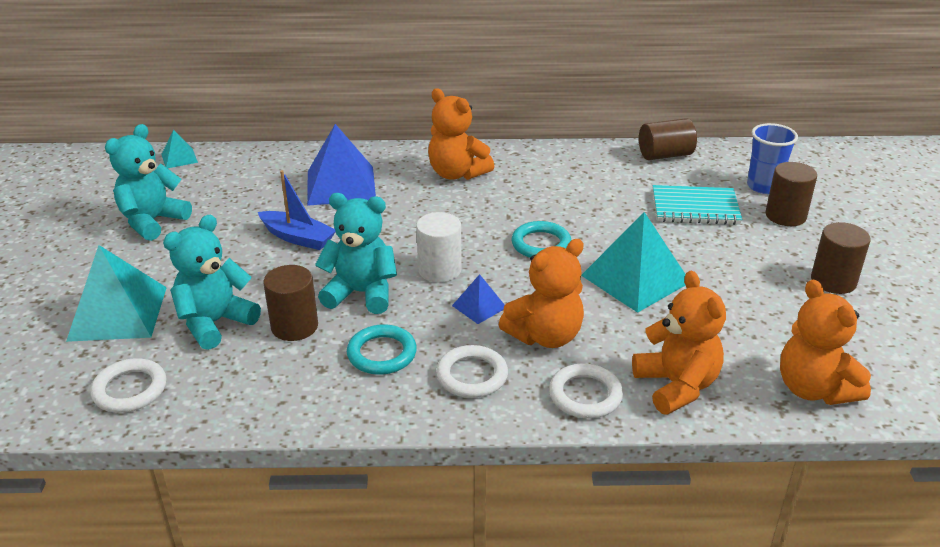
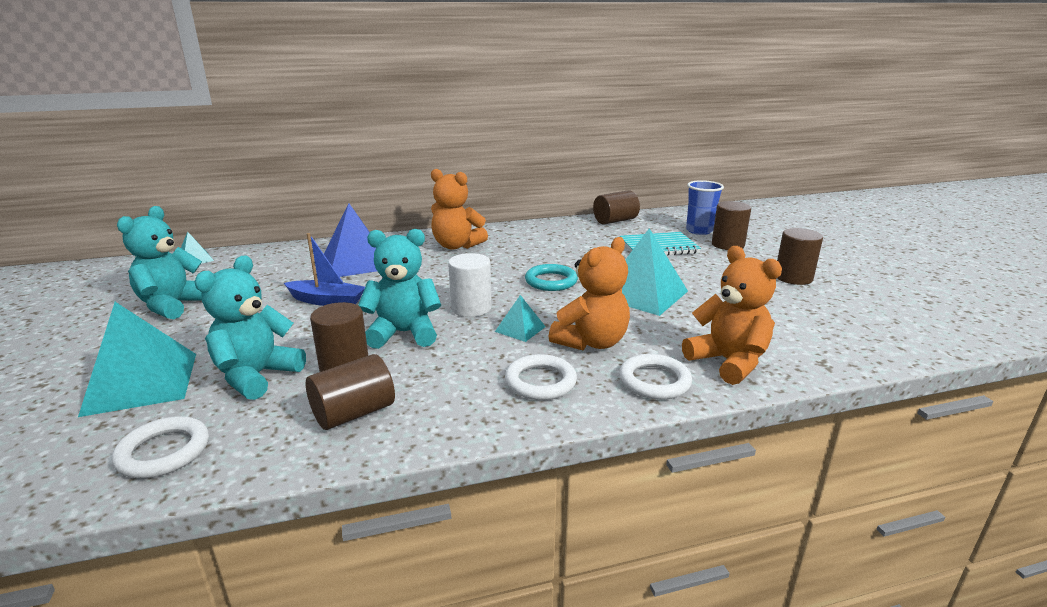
camera: 15 degrees left, 10 degrees down
turquoise ring [347,324,417,375] -> none
blue pyramid [452,274,505,324] -> turquoise pyramid [495,295,546,342]
orange teddy bear [780,280,871,405] -> none
none -> brown cylinder [306,354,395,430]

